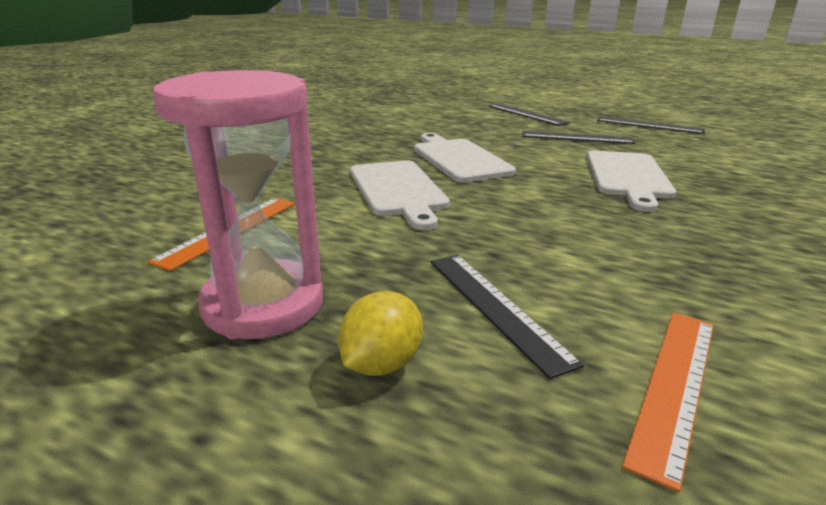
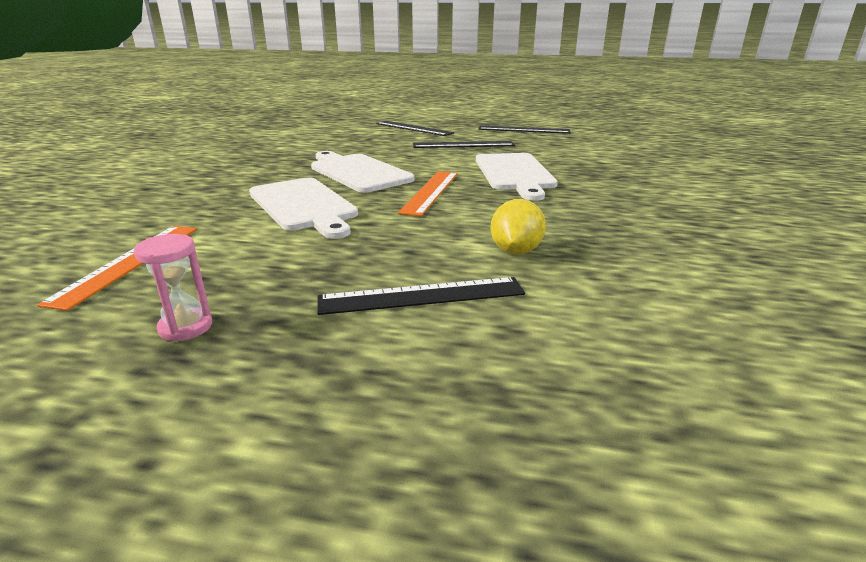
camera: 15 degrees left, 0 degrees up
pink hourglass [153,70,323,339] -> pink hourglass [134,234,212,342], size x0.41
yellow lemon [338,291,423,376] -> yellow lemon moved to [491,199,546,255]
black ruler [431,255,584,379] -> black ruler turned 60 degrees counterclockwise [318,277,525,315]
orange ruler [622,313,714,492] -> orange ruler moved to [398,171,458,216]

